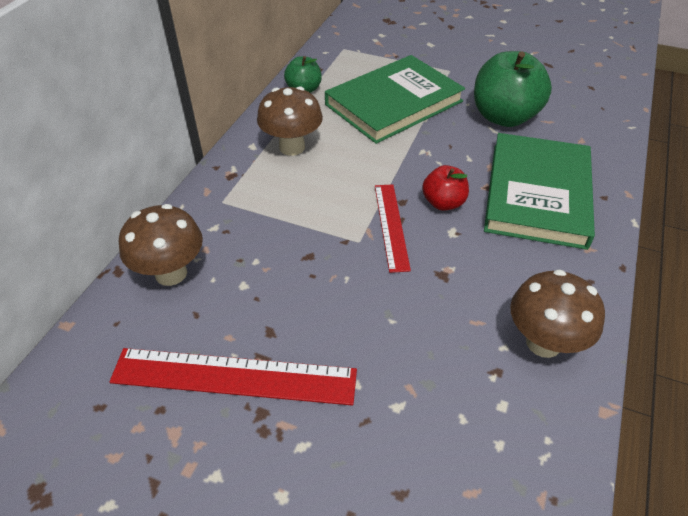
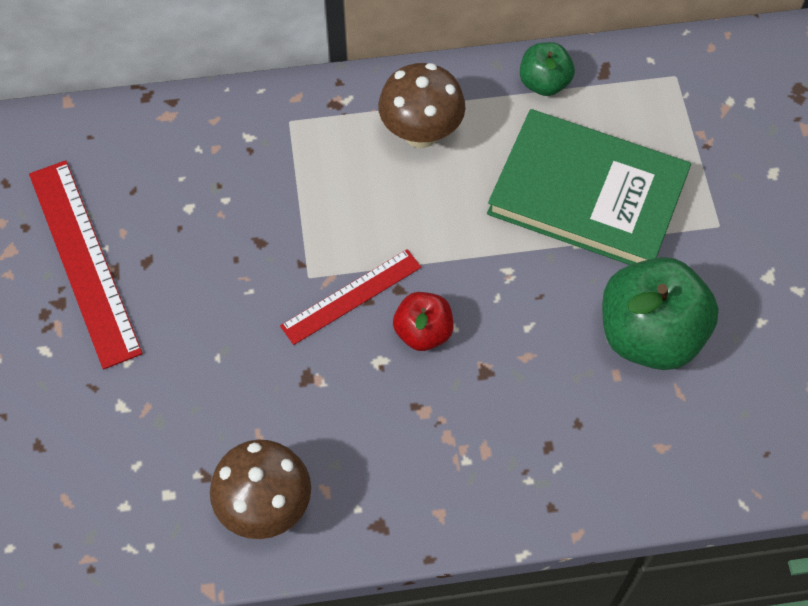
camera: 60 degrees right, 15 degrees up
brown mushroom [119,204,203,286] -> none
green book [484,133,595,250] -> none

